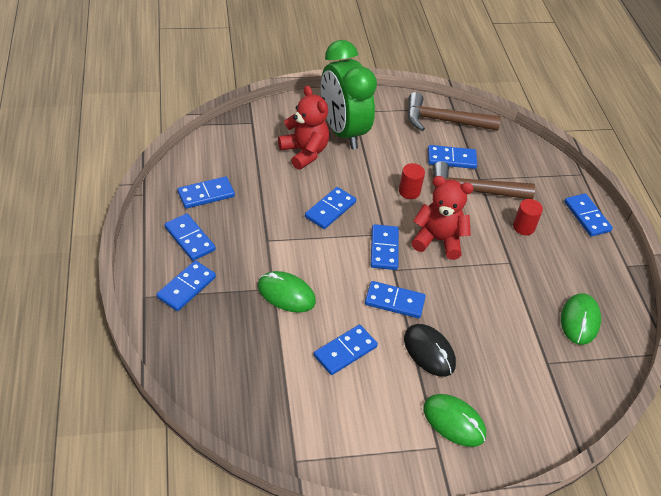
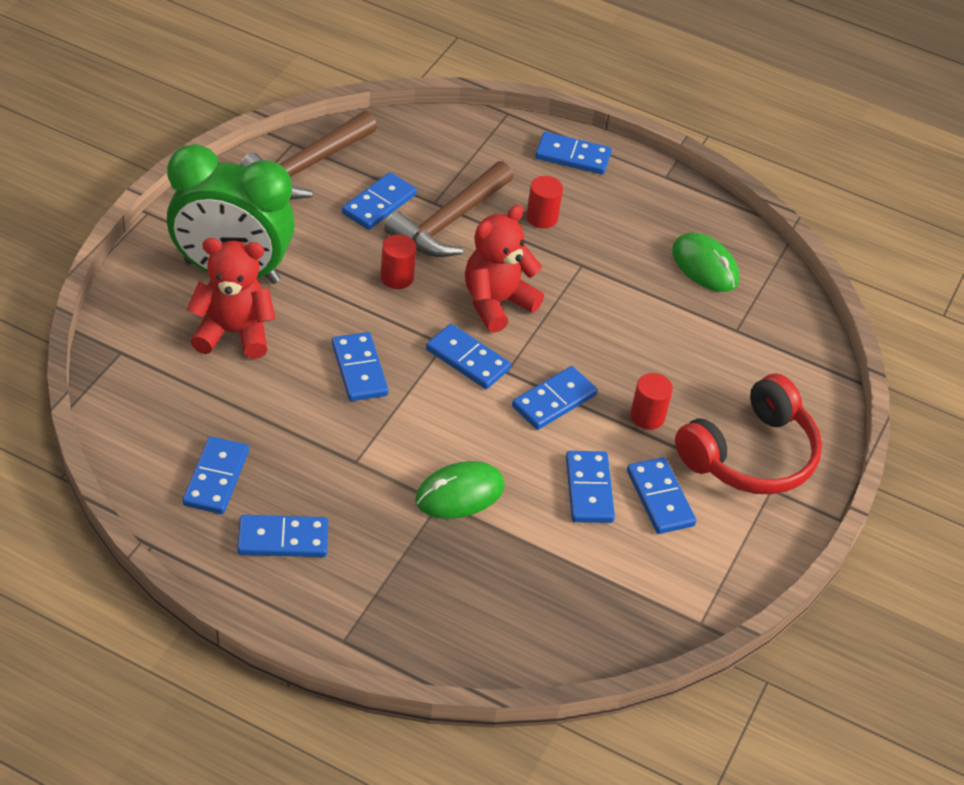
camera: 55 degrees left, 0 degrees up
blue domino [156,260,216,311] -> blue domino moved to [627,457,696,534]
black mouse [404,324,456,377] -> red cylinder [630,373,673,430]
green mouse [423,394,486,447] -> red headphones [675,374,822,494]

